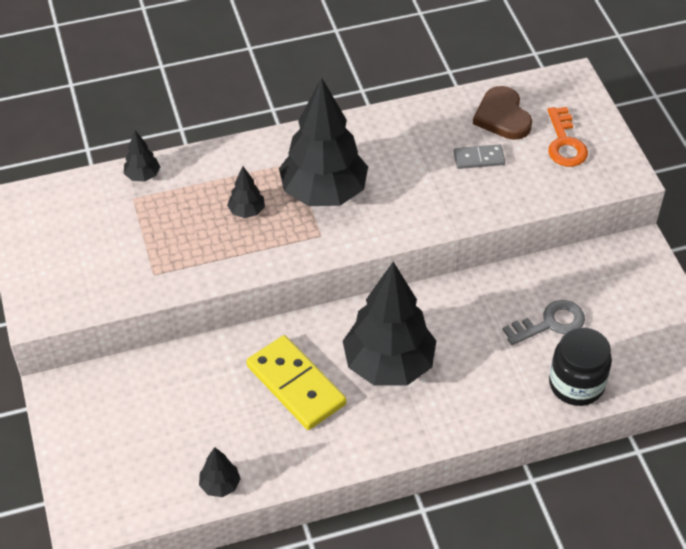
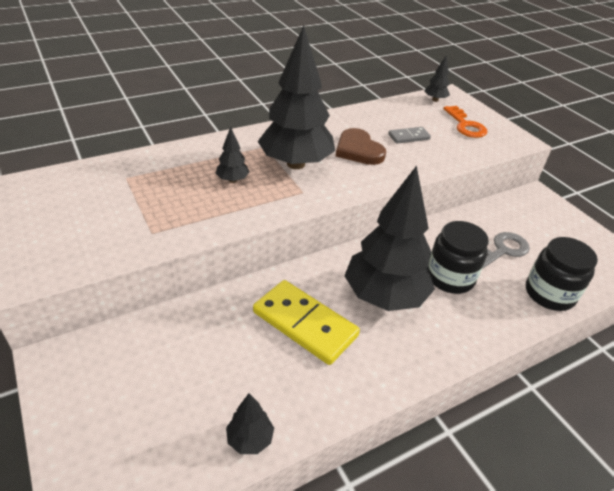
camera: 15 degrees left, 10 degrees down
black tree [124,131,160,182] -> black tree moved to [424,55,450,102]
brown heart [473,86,532,140] -> brown heart moved to [335,128,386,165]
none -> black jar [428,221,489,294]

